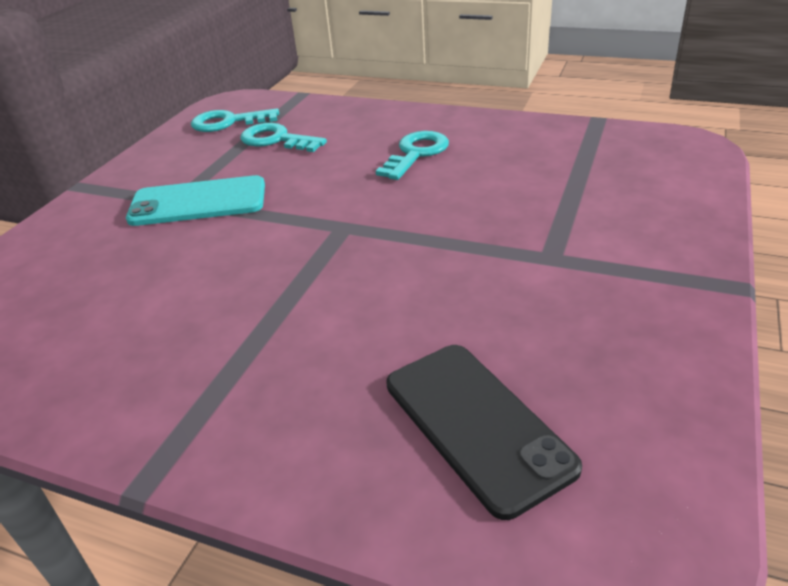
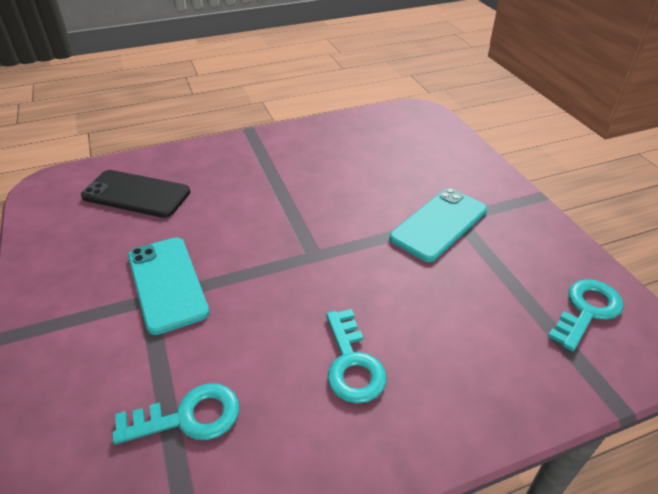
camera: 135 degrees right, 5 degrees up
turquoise key [240,123,327,152] -> turquoise key moved to [112,383,239,445]
none -> turquoise phone [128,237,209,335]

